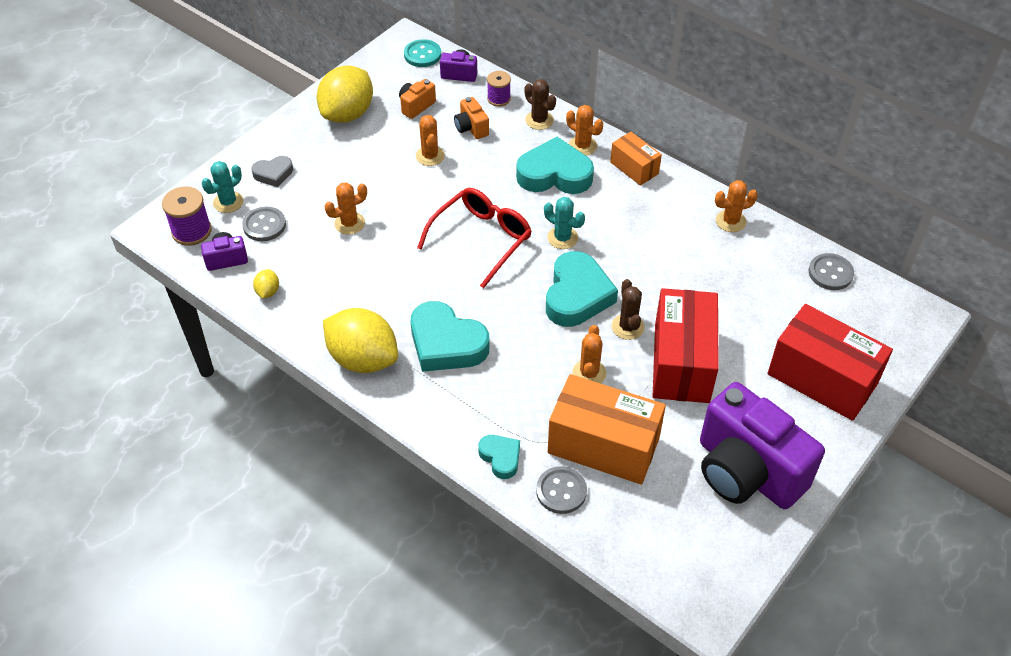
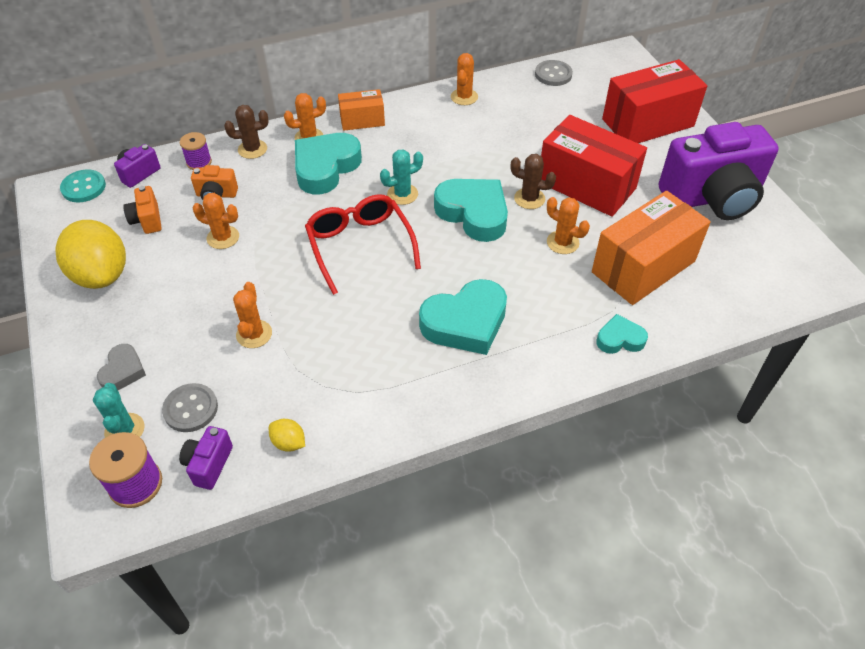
camera: 60 degrees left, 0 degrees up
yellow lemon [323,308,398,373] -> none
grey button [536,466,587,514] -> none

